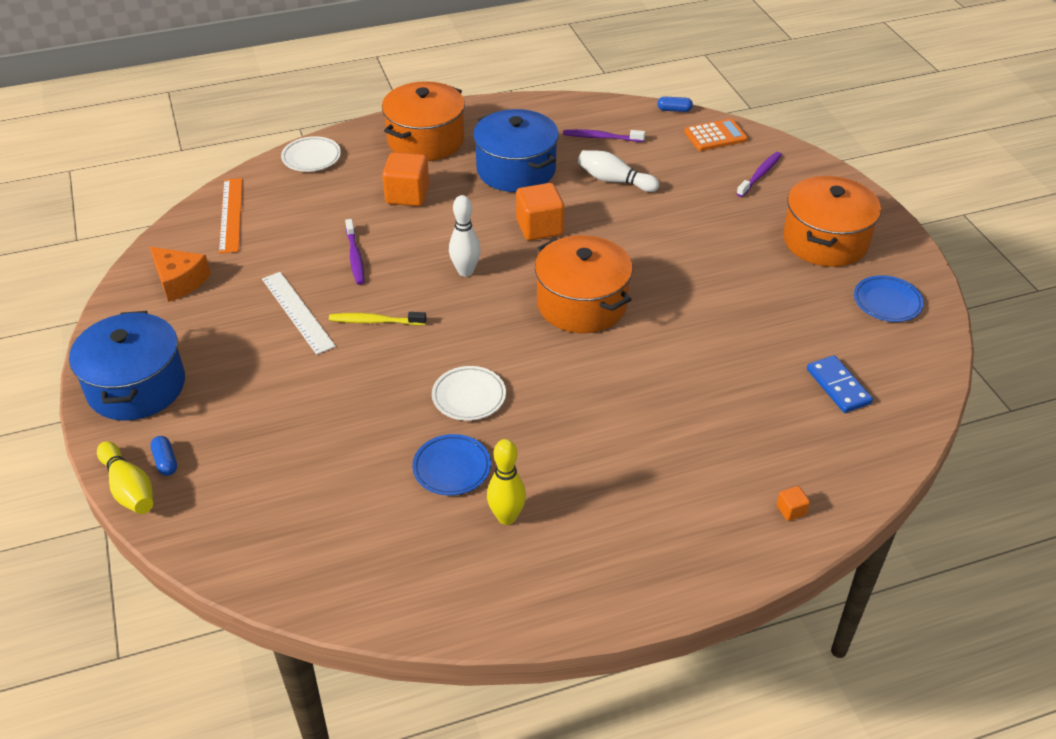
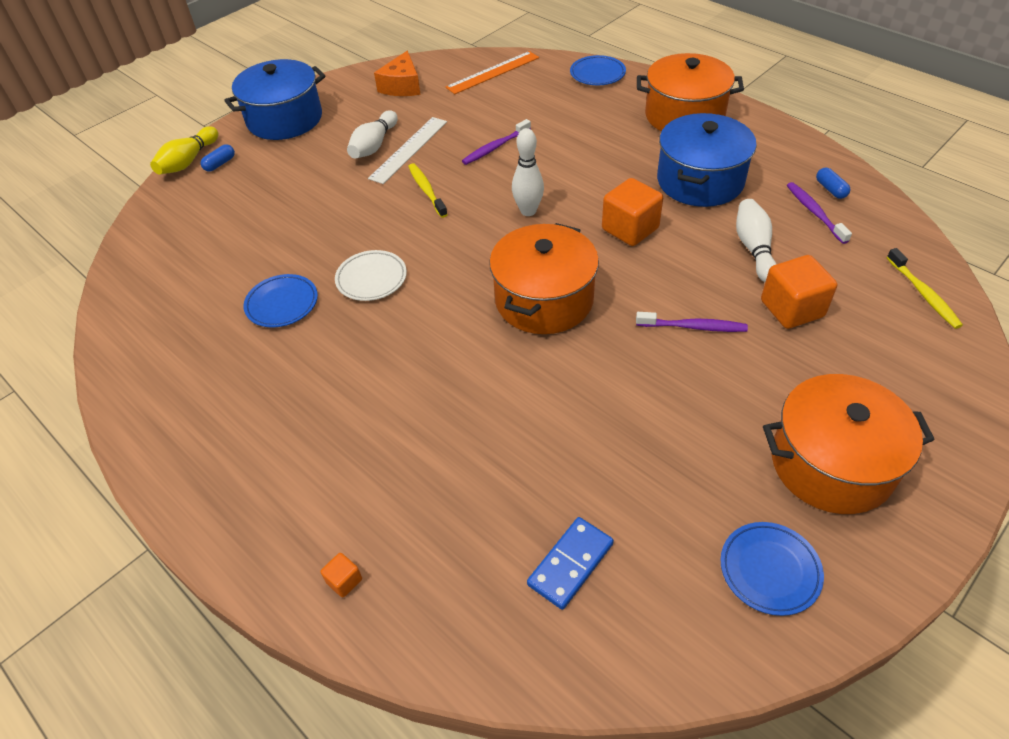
camera: 65 degrees right, 5 degrees up
white plate [281,136,341,172] -> blue plate [570,55,626,85]
orange cube [382,152,429,206] -> orange cube moved to [761,255,837,329]
yellow bowling pin [487,439,526,525] -> none
blue capsule [657,97,693,112] -> blue capsule moved to [816,167,851,199]
orange calculator [684,119,748,151] -> yellow toothbrush [887,248,963,329]
purple toothbrush [737,152,782,197] -> purple toothbrush moved to [636,312,748,332]
none -> white bowling pin [347,110,398,159]

